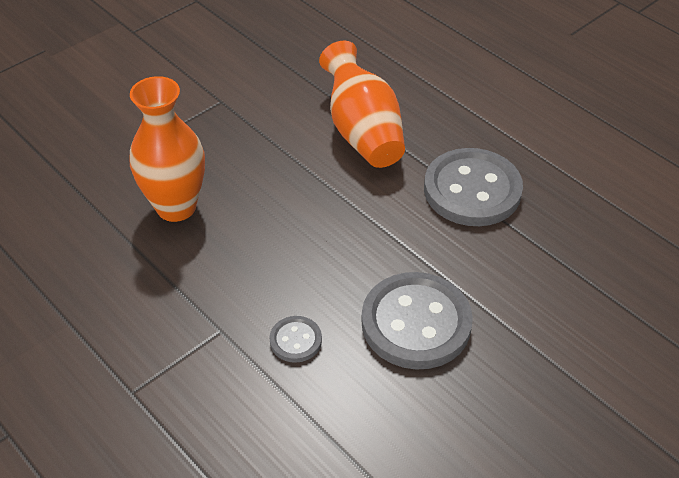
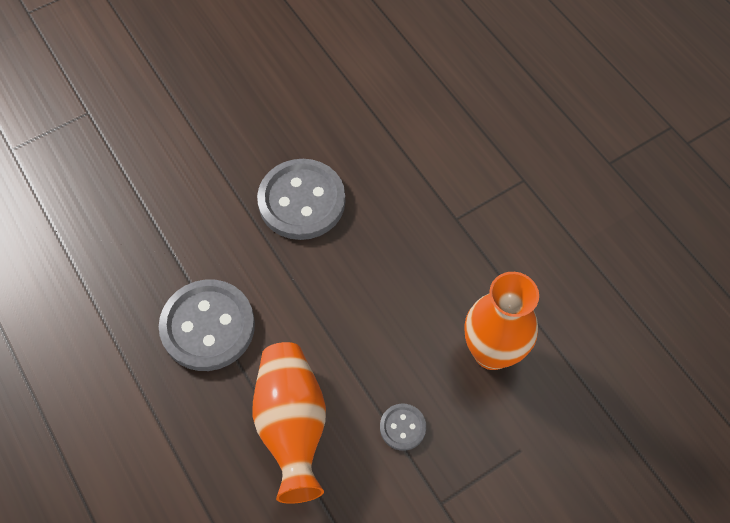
camera: 170 degrees left, 15 degrees up
grey button [270,316,322,363] -> grey button moved to [380,404,426,451]

